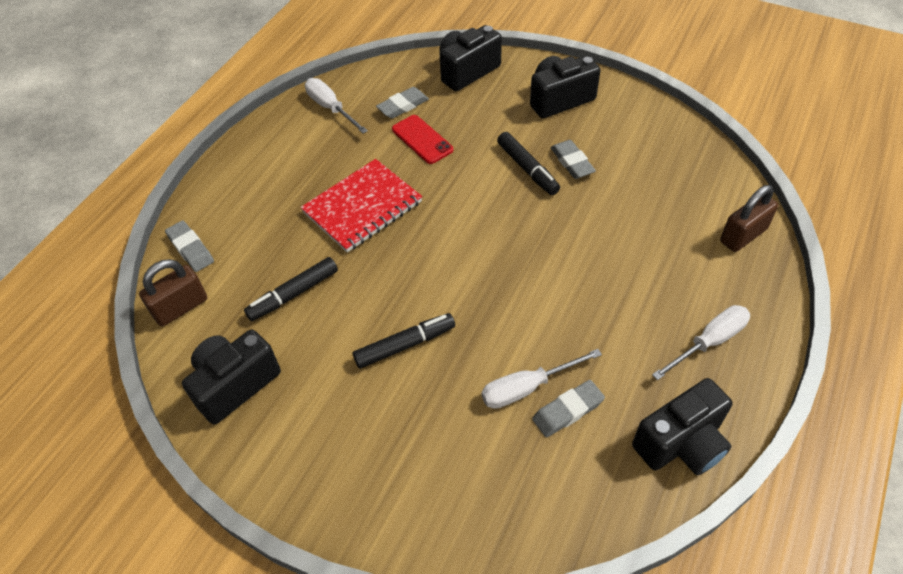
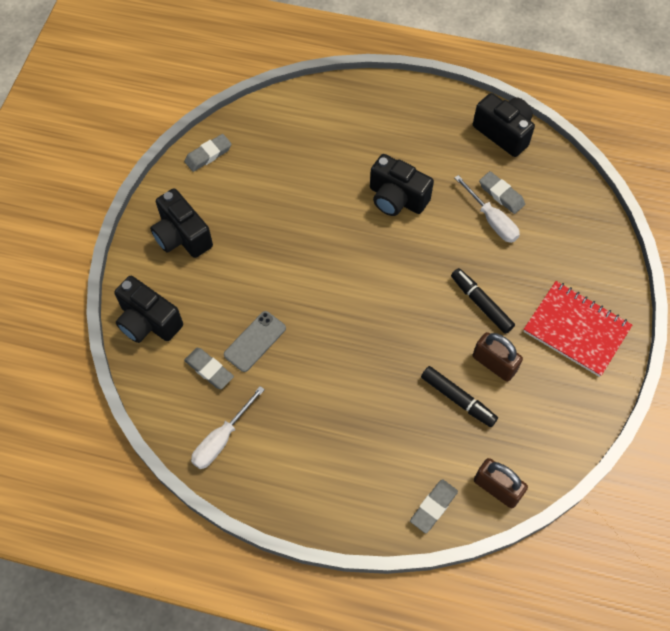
camera: 105 degrees left, 10 degrees up
black camera [182,330,281,424] -> black camera moved to [370,154,434,216]
red notebook [300,159,422,253] -> red notebook moved to [523,281,632,377]
red phone [392,115,453,164] -> grey phone [224,311,286,372]
black marker [497,132,560,195] -> none
grey eraser [550,140,596,179] -> grey eraser moved to [184,134,232,172]
white screwdriver [652,305,750,380] -> none
brown padlock [720,185,778,252] -> brown padlock moved to [473,332,523,382]

